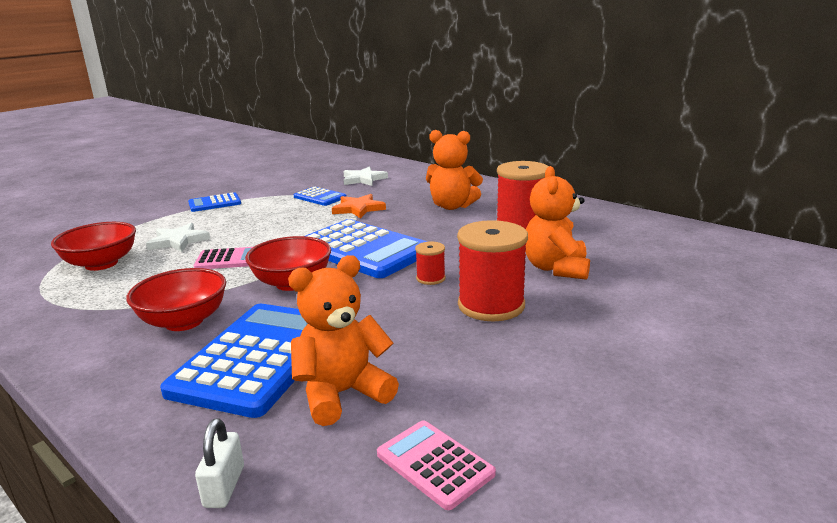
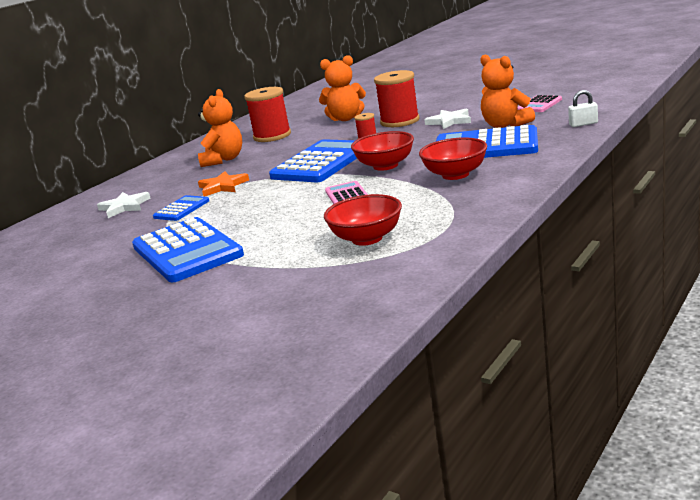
camera: 95 degrees left, 0 degrees up
white star [146,223,210,252] -> white star moved to [424,109,471,129]
blue calculator [188,193,241,212] -> blue calculator [132,217,244,282], size x2.04

